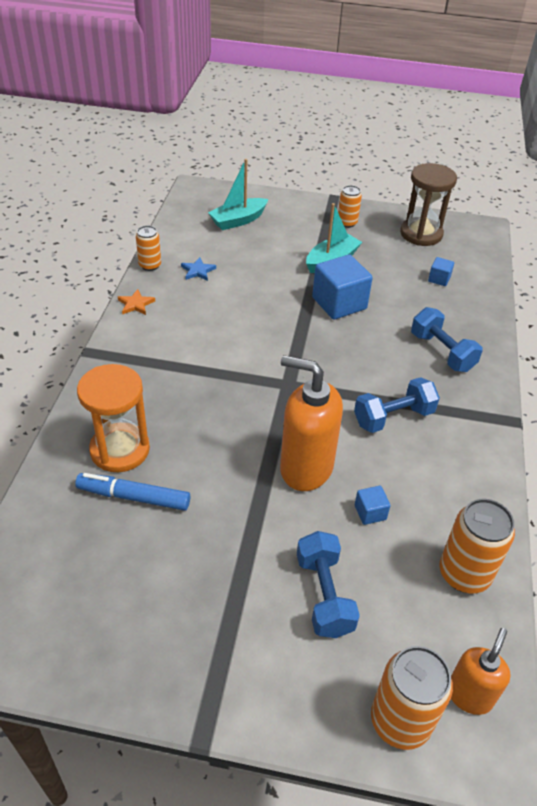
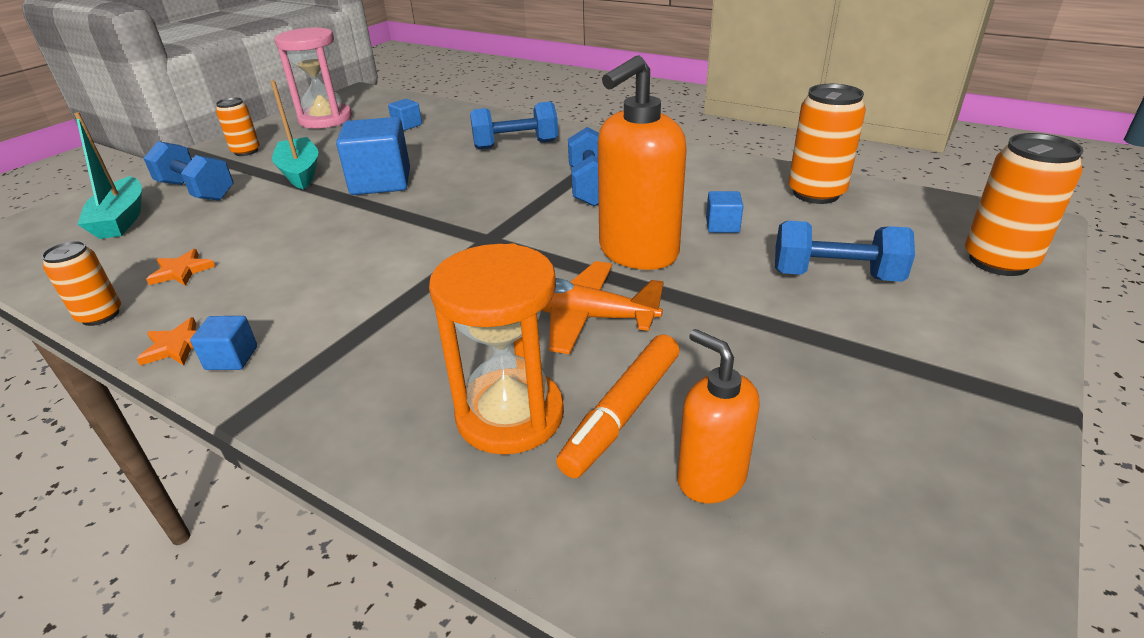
camera: 65 degrees left, 10 degrees down
blue marker [75,473,190,511] -> orange marker [556,334,679,478]
blue star [181,257,216,281] -> orange star [146,249,215,286]
brown hourglass [400,163,457,246] -> pink hourglass [274,27,352,129]
orange soap dispenser [451,628,511,715] -> orange soap dispenser moved to [677,329,759,503]
none -> blue dumbbell [143,141,234,201]
none -> blue cube [190,316,257,370]
none -> orange plane [541,261,664,354]

